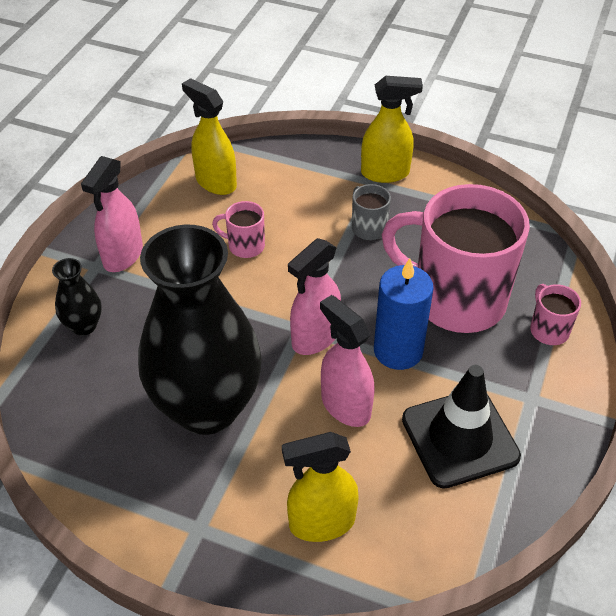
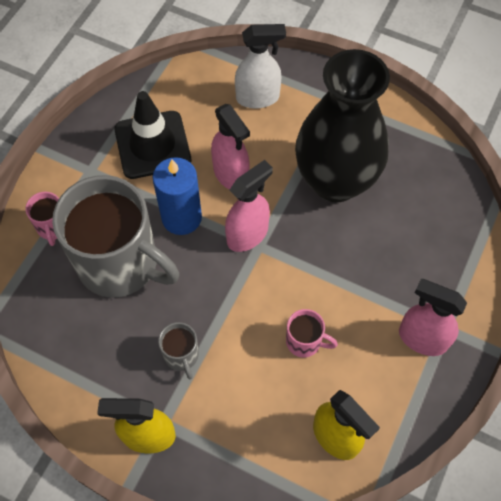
camera: 175 degrees left, 15 degrees up
black vase [52,258,102,336] -> none
pink spray bottle [81,156,143,272] -> pink spray bottle turned 90 degrees counterclockwise [399,279,467,356]
yellow spray bottle [282,432,359,542] -> white spray bottle [235,24,286,109]
pink mug [382,184,530,333] -> grey mug [52,175,179,298]

